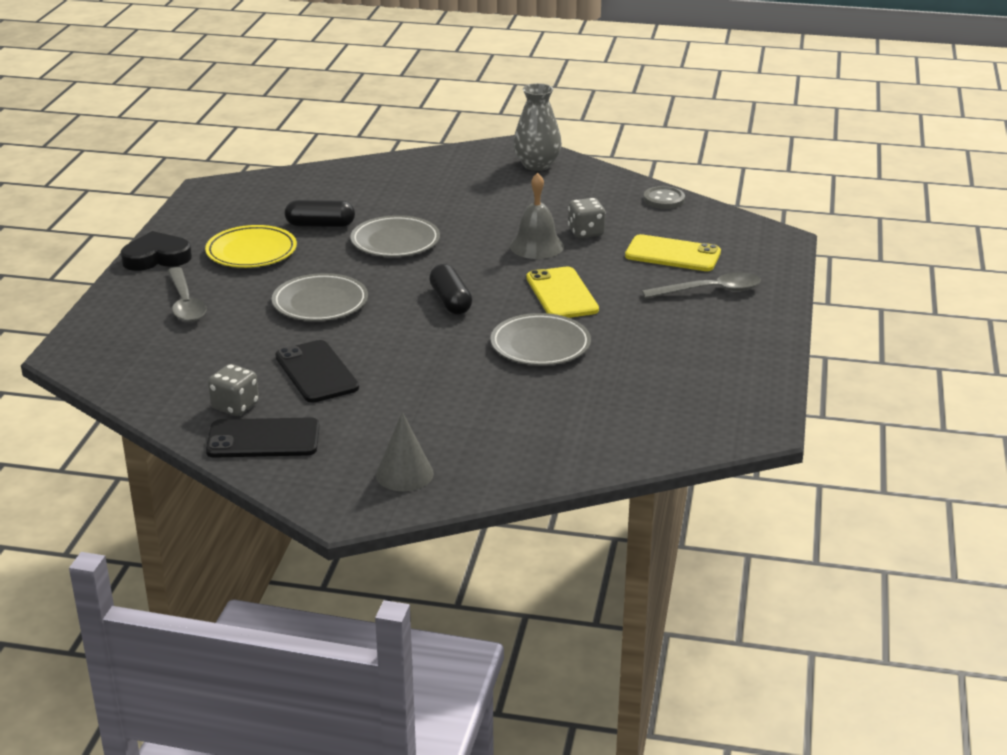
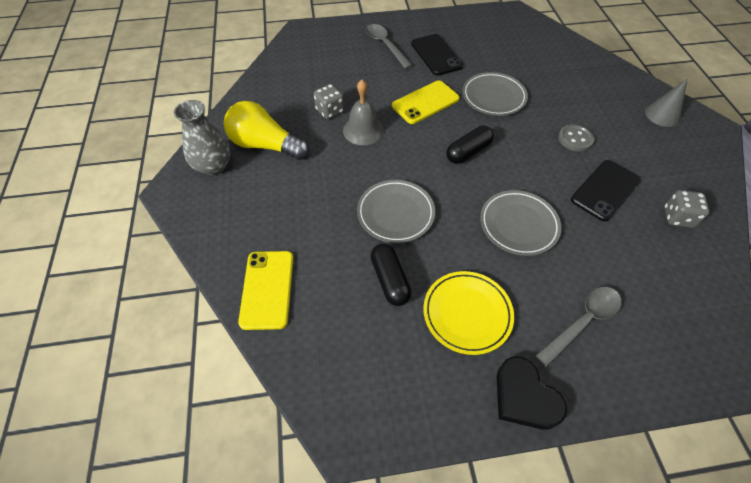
camera: 110 degrees left, 25 degrees up
black phone [206,417,320,458] -> black phone moved to [411,34,463,76]
yellow phone [625,234,721,271] -> yellow phone moved to [238,251,294,330]
grey button [643,186,685,209] -> grey button moved to [558,124,594,152]
none -> yellow light bulb [224,101,309,160]

